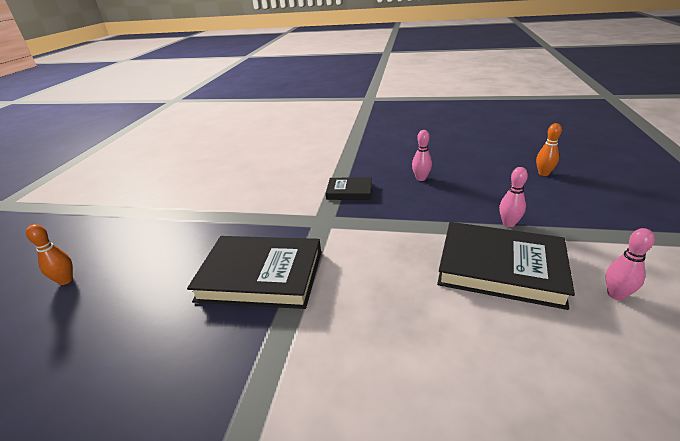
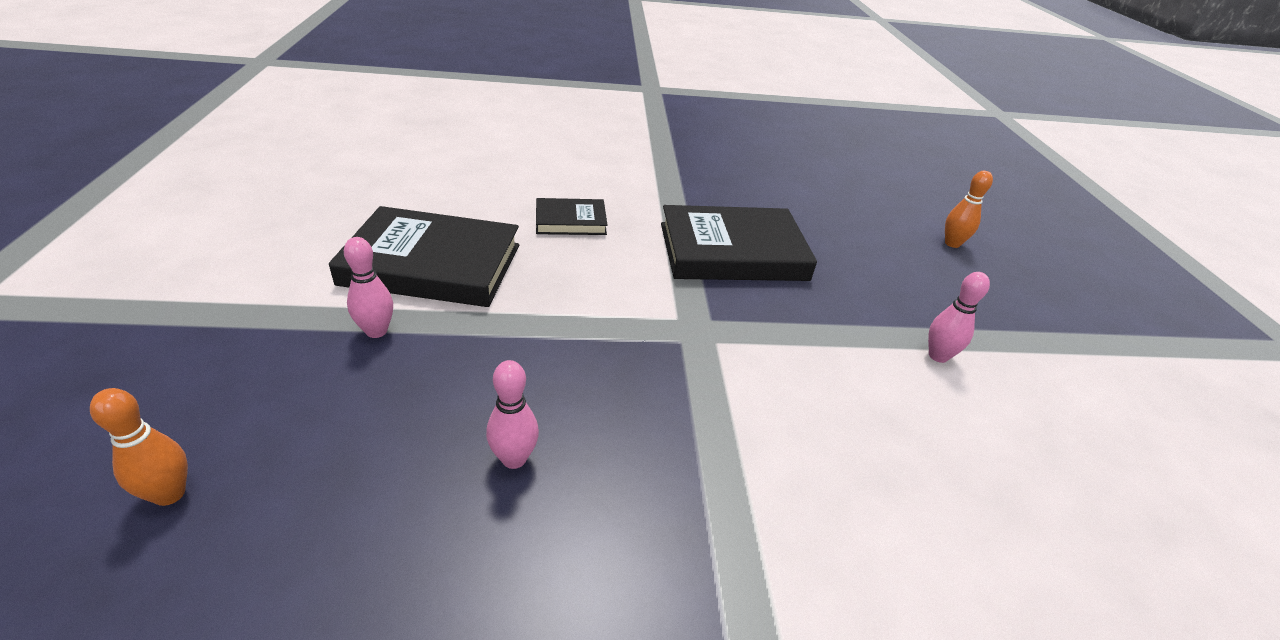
camera: 160 degrees right, 5 degrees up
black book [326,178,372,200] -> black book moved to [536,198,607,235]
pink bowling pin [605,228,655,300] -> pink bowling pin moved to [928,272,990,363]

